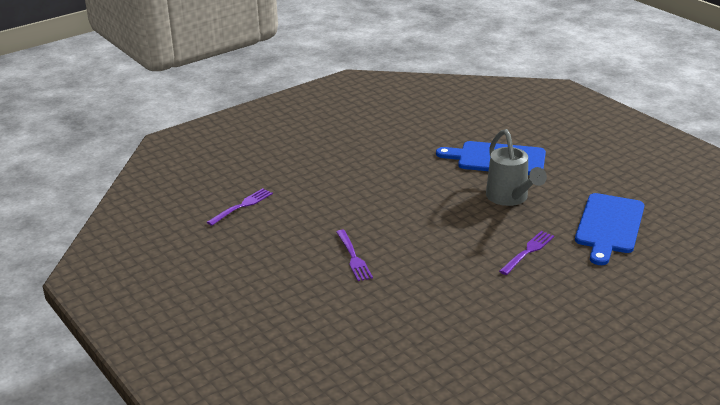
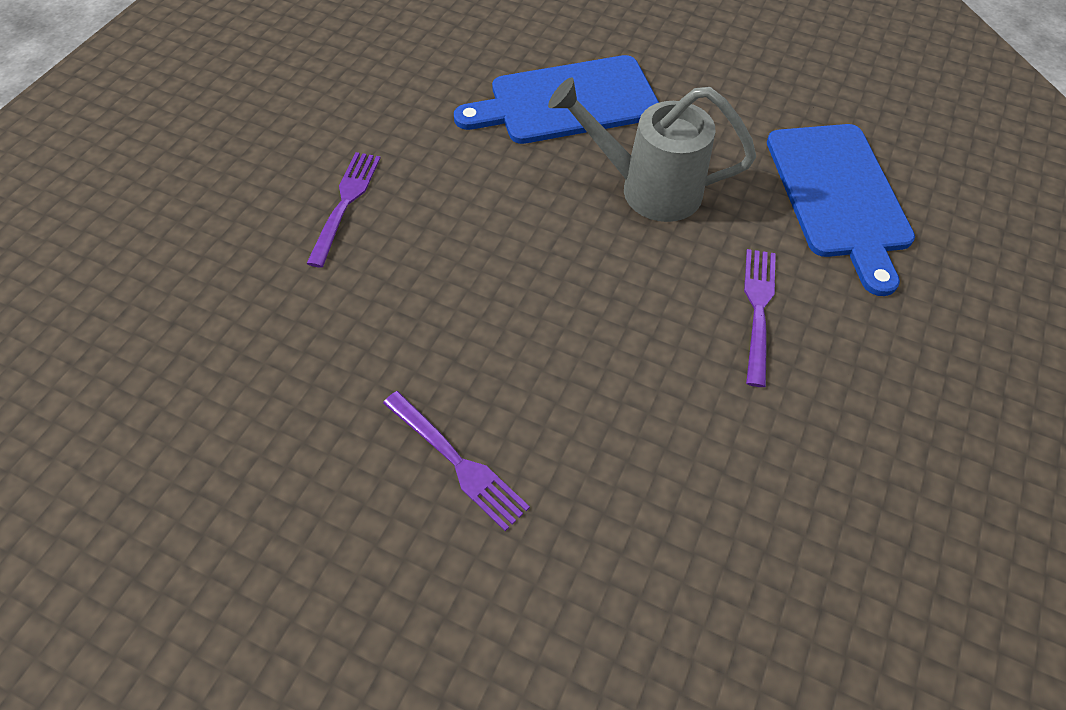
camera: 30 degrees left, 25 degrees up
purple fork [207,188,273,226] -> purple fork moved to [306,152,381,268]
grey watering can [486,129,547,206] -> grey watering can turned 150 degrees clockwise [548,77,756,222]

